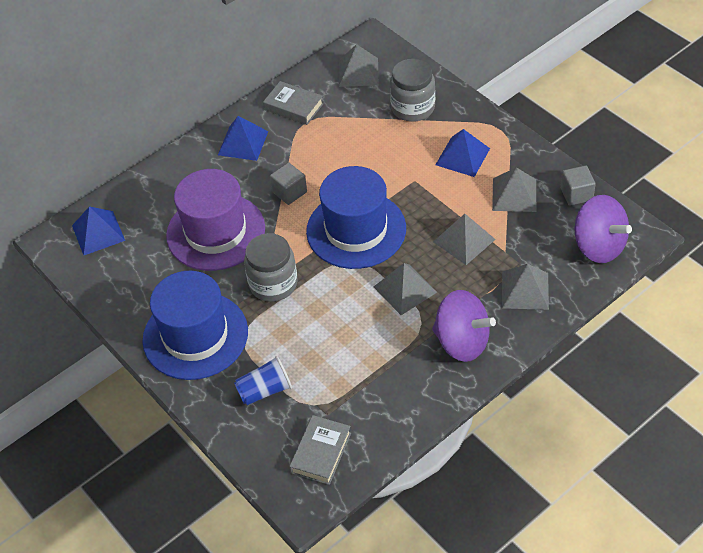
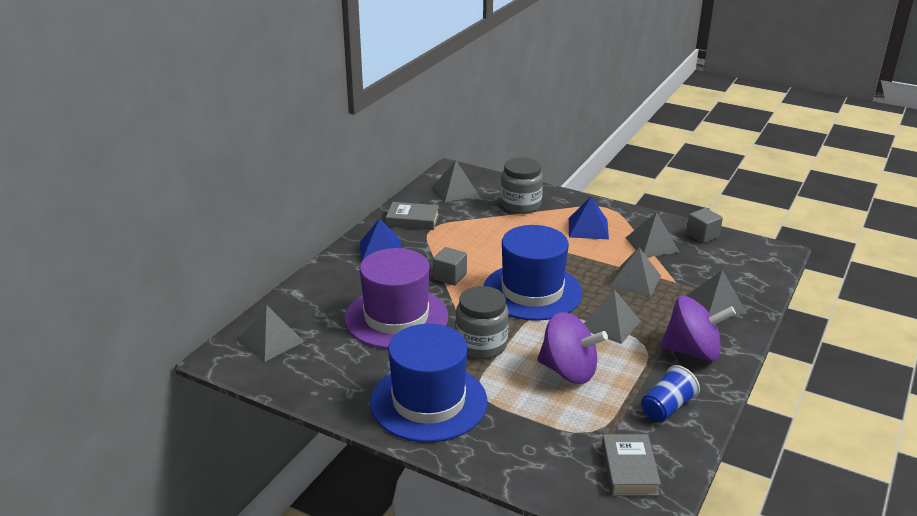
camera: 25 degrees left, 20 degrees down
blue pyramid [72,206,125,255] -> grey pyramid [238,305,304,362]
blue cup [234,356,292,405] -> blue cup moved to [641,365,700,422]
purple spinning top [574,195,632,263] -> purple spinning top moved to [537,312,608,384]

